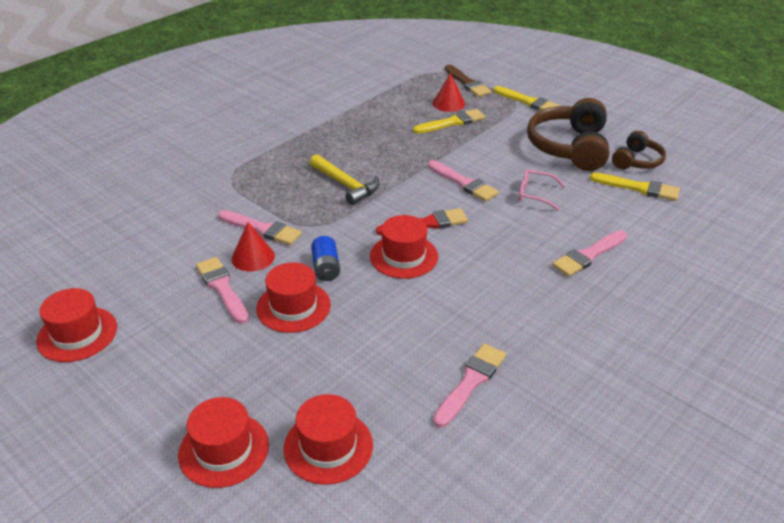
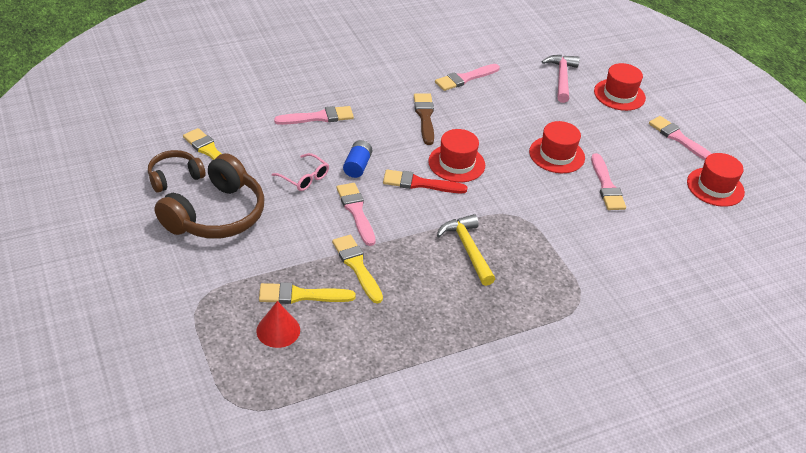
camera: 160 degrees left, 5 degrees up
pink brush [218,210,302,245] -> pink brush moved to [649,116,712,160]
red cone [231,222,275,272] -> none
red hat [283,394,373,485] -> pink hammer [541,55,580,103]
blue battery [311,236,340,281] -> blue battery moved to [343,140,372,178]
brown brush [445,65,492,97] -> brown brush moved to [414,93,434,145]
yellow brush [493,86,561,110] -> yellow brush moved to [332,235,383,304]

